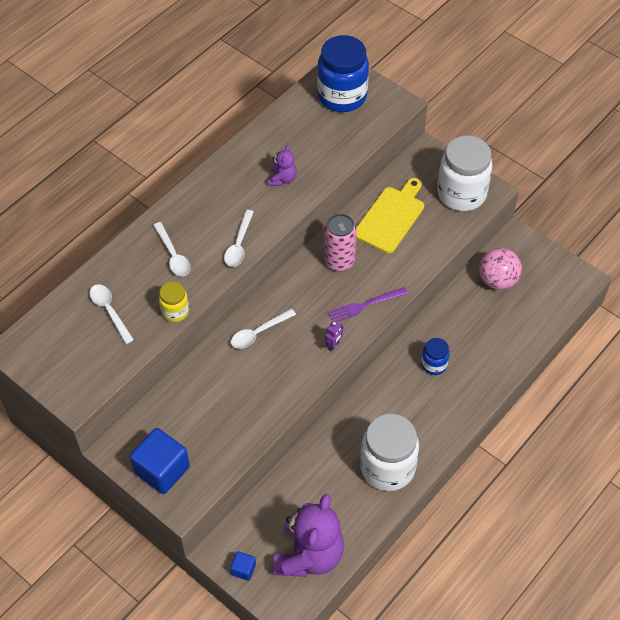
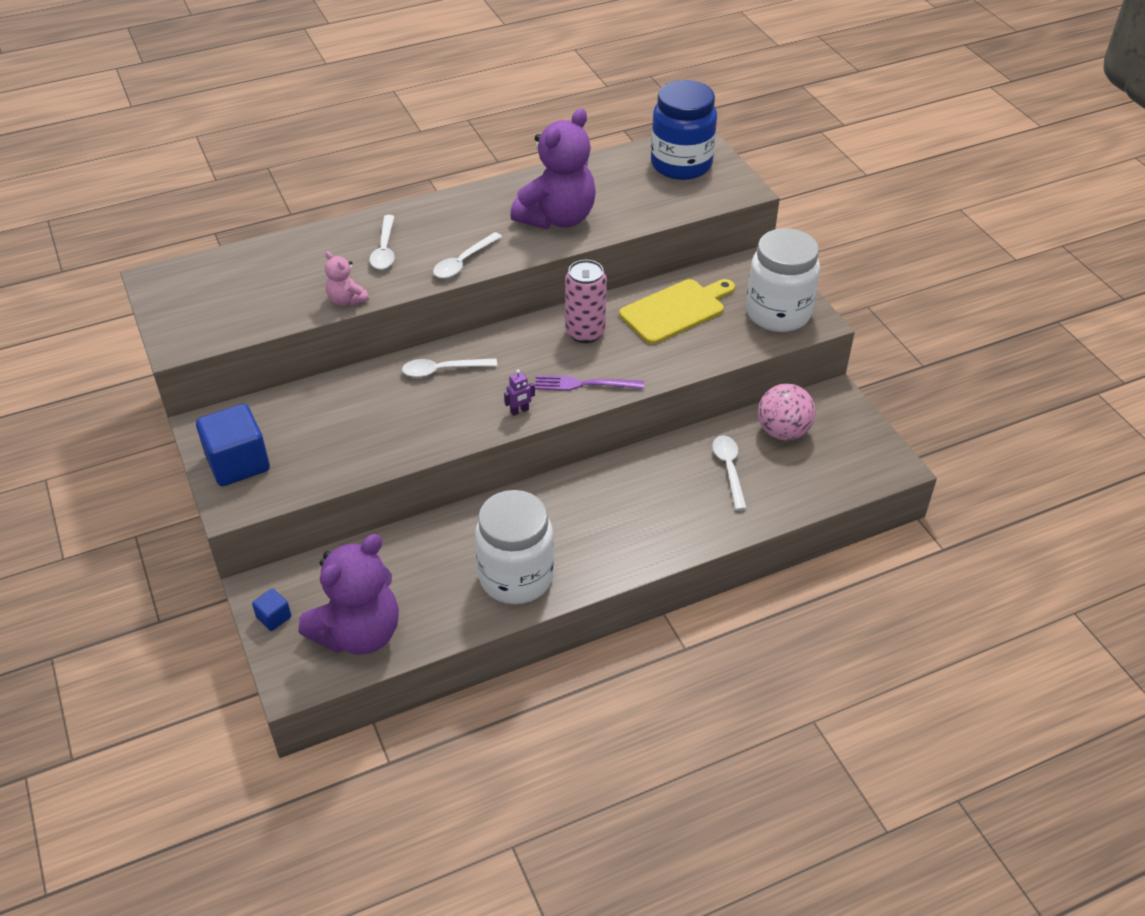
camera: 25 degrees right, 10 degrees down
white spoon [90,284,134,344] -> white spoon moved to [712,435,747,510]
yellow jar [159,282,189,322] -> pink teddy bear [325,251,369,306]
purple teddy bear [269,145,297,186] -> purple teddy bear [510,108,596,229], size x2.19
blue jar [421,338,450,375] -> none

